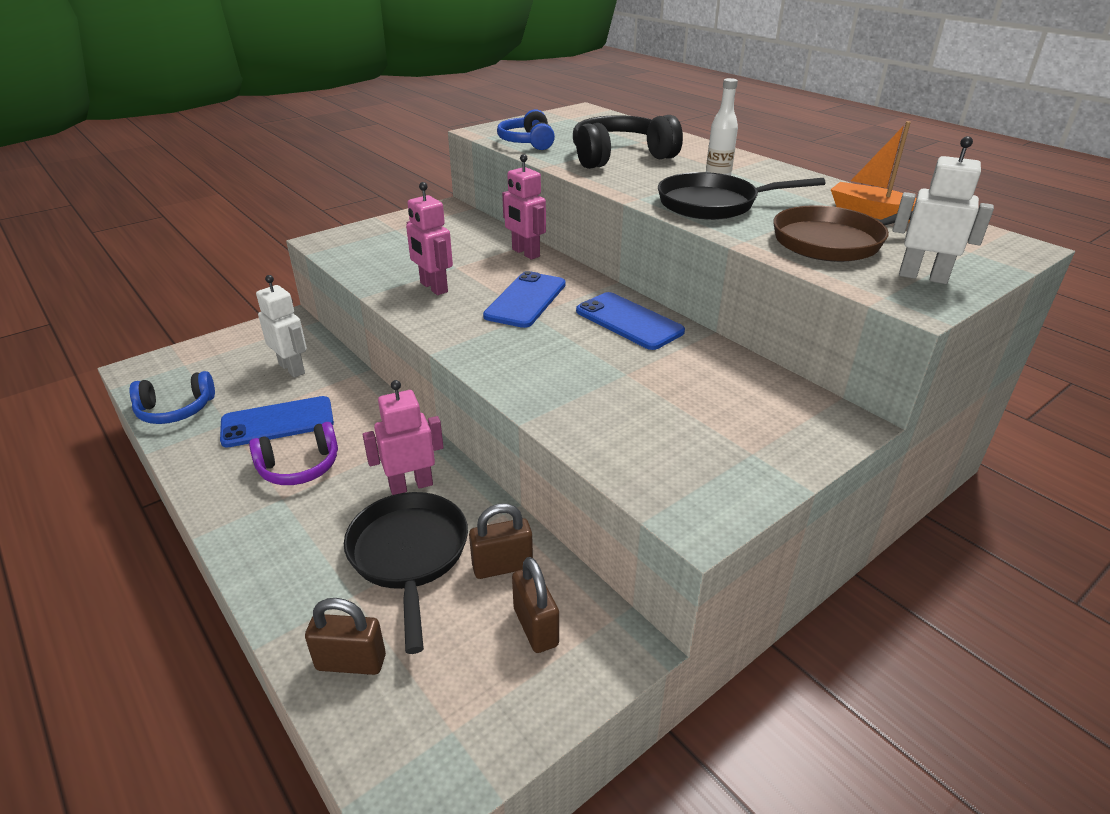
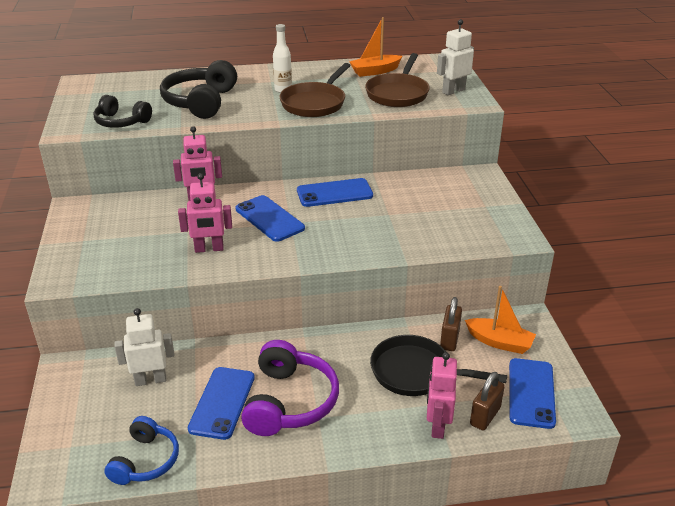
camera: 60 degrees left, 0 degrees up
purple headphones [249,422,338,485] -> purple headphones [241,340,339,436], size x1.56
pink robot [363,380,444,495] -> pink robot moved to [427,352,457,439]
blue headphones [497,109,555,150] -> black headphones [93,95,152,128]
brown padlock [512,557,559,653] -> orange boat [465,286,536,354]
black pan [658,172,825,220] -> brown pan [279,63,351,117]
none -> blue phone [509,358,556,429]

